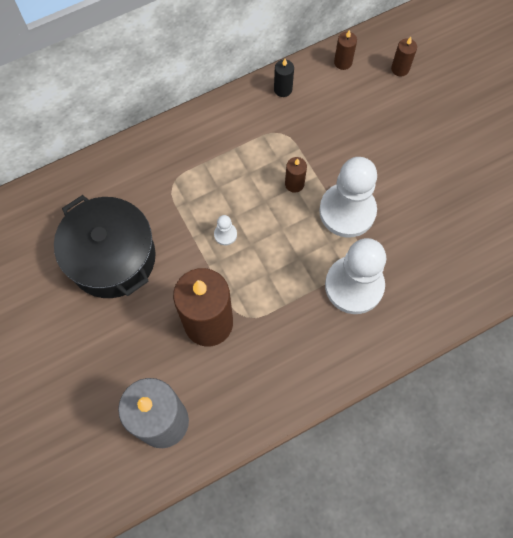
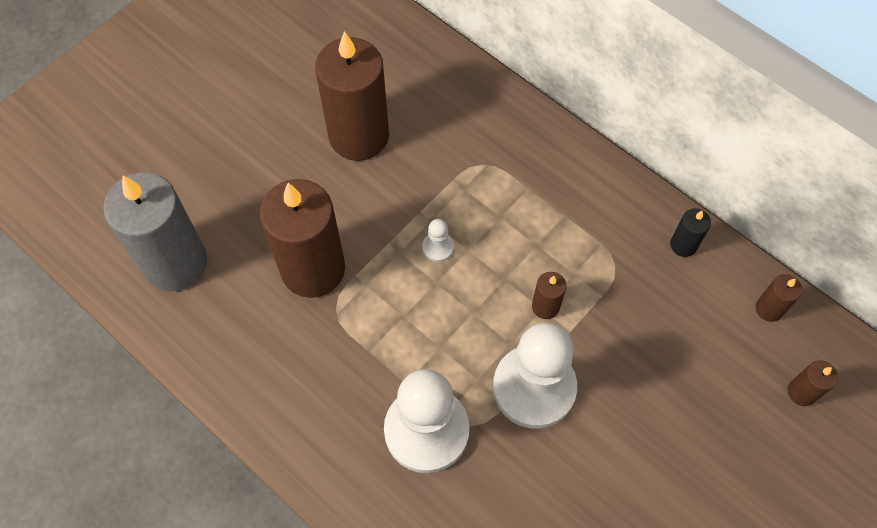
camera: 70 degrees right, 5 degrees down
black pot [54,195,156,298] -> brown candle [315,31,389,161]

